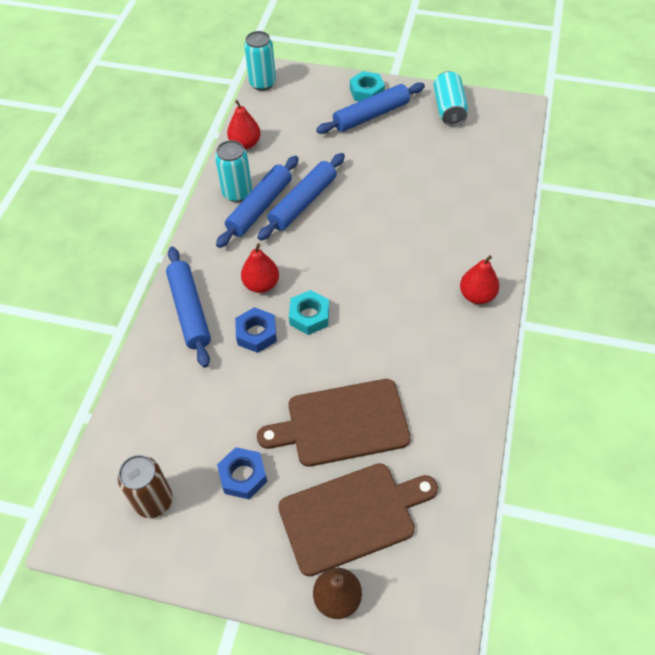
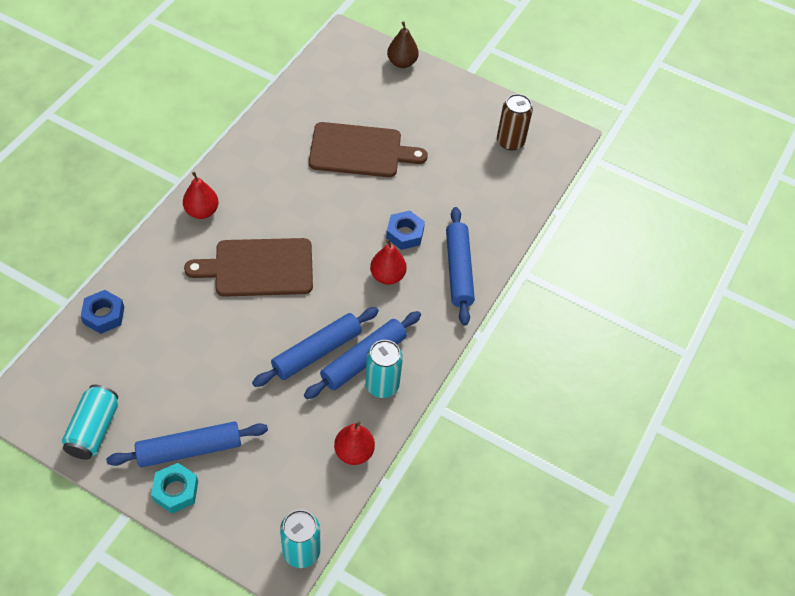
camera: 170 degrees left, 0 degrees up
blue nut [217,447,267,499] -> blue nut moved to [81,290,124,334]
brown cutting board [278,463,438,576] -> brown cutting board moved to [184,238,313,297]
turquoise nut [289,290,329,335] -> none

